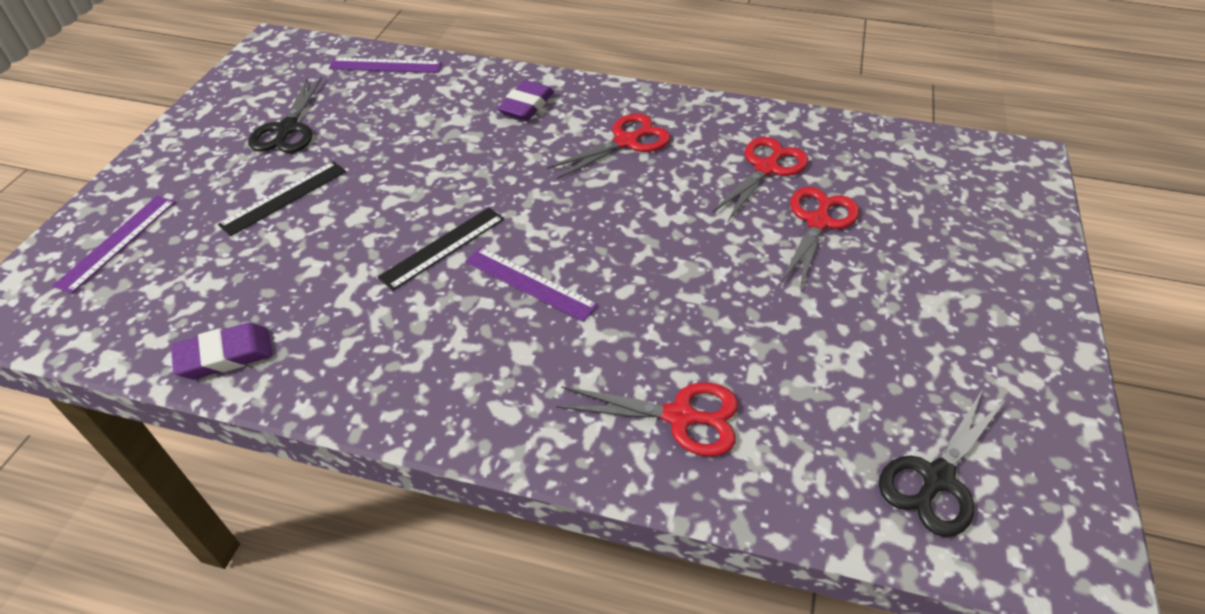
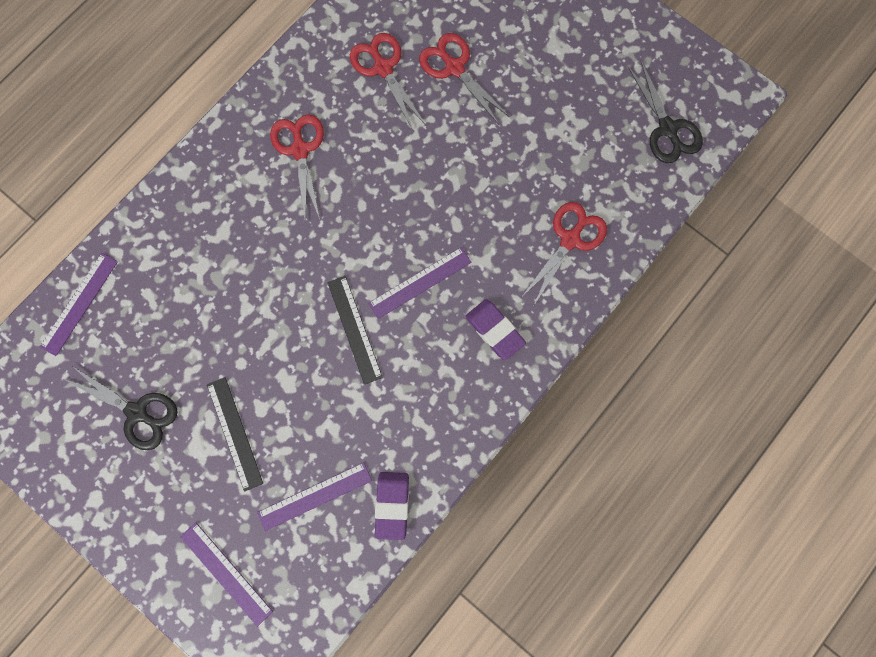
camera: 65 degrees left, 30 degrees up
purple eraser [497,80,554,120] -> purple eraser moved to [465,299,526,360]
none -> purple ruler [257,462,372,531]

